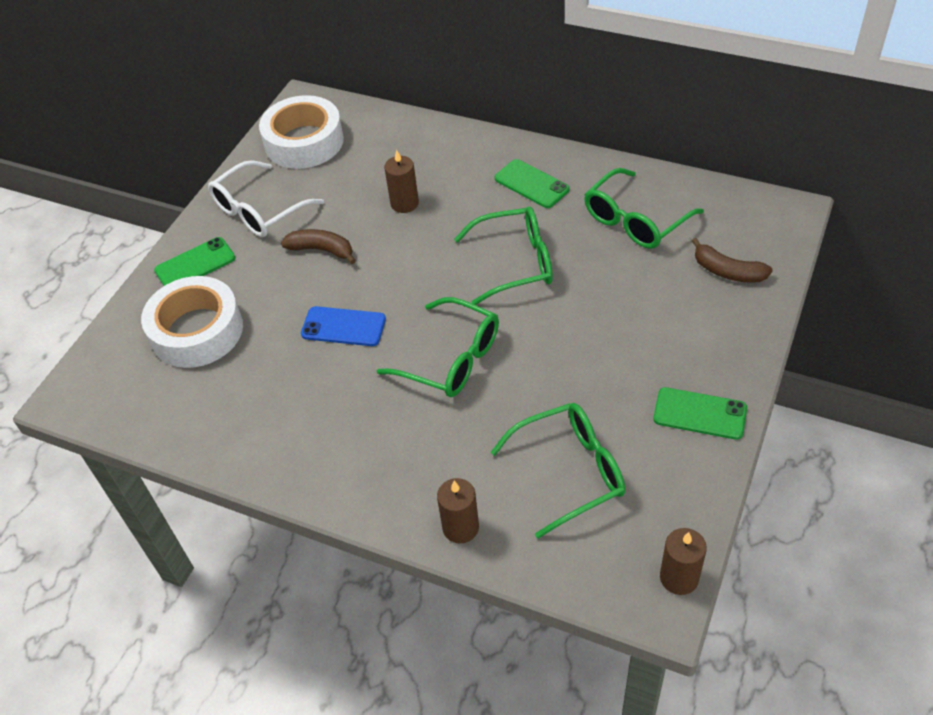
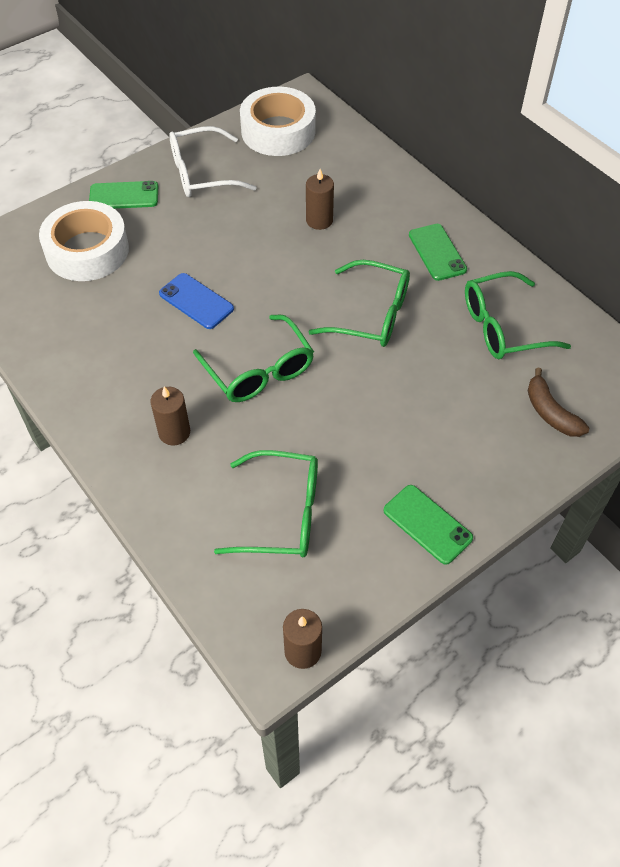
camera: 25 degrees right, 5 degrees up
brown banana [281,229,356,264] -> none
brown candle [437,478,479,543] -> brown candle moved to [150,386,190,445]

